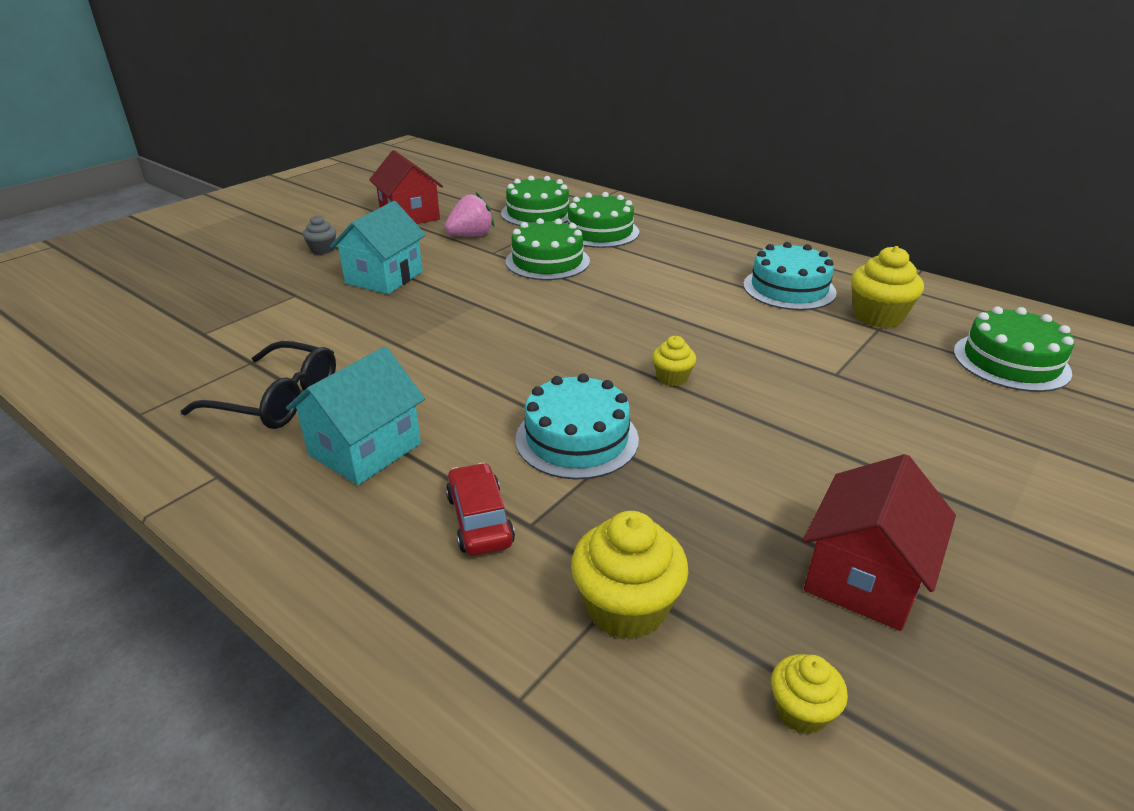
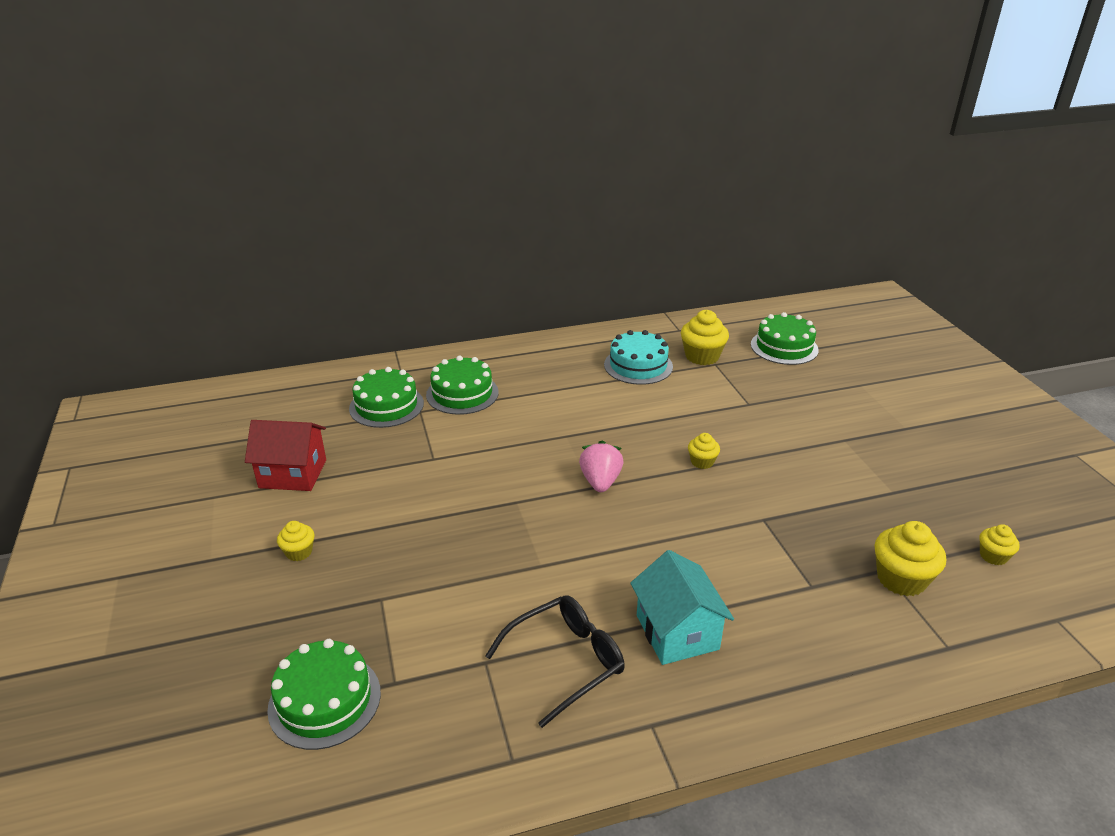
camera: 55 degrees left, 0 degrees up
grey cupcake [303,215,336,254] -> yellow cupcake [277,521,314,561]
turquoise house [330,201,426,294] -> none
pink strawberry [445,192,494,236] -> pink strawberry moved to [579,441,623,492]
red car [446,463,515,556] -> none
green cake [505,218,590,280] -> green cake moved to [267,639,381,750]
turquoise cake [516,373,639,480] -> none
red house [803,454,956,631] -> none

